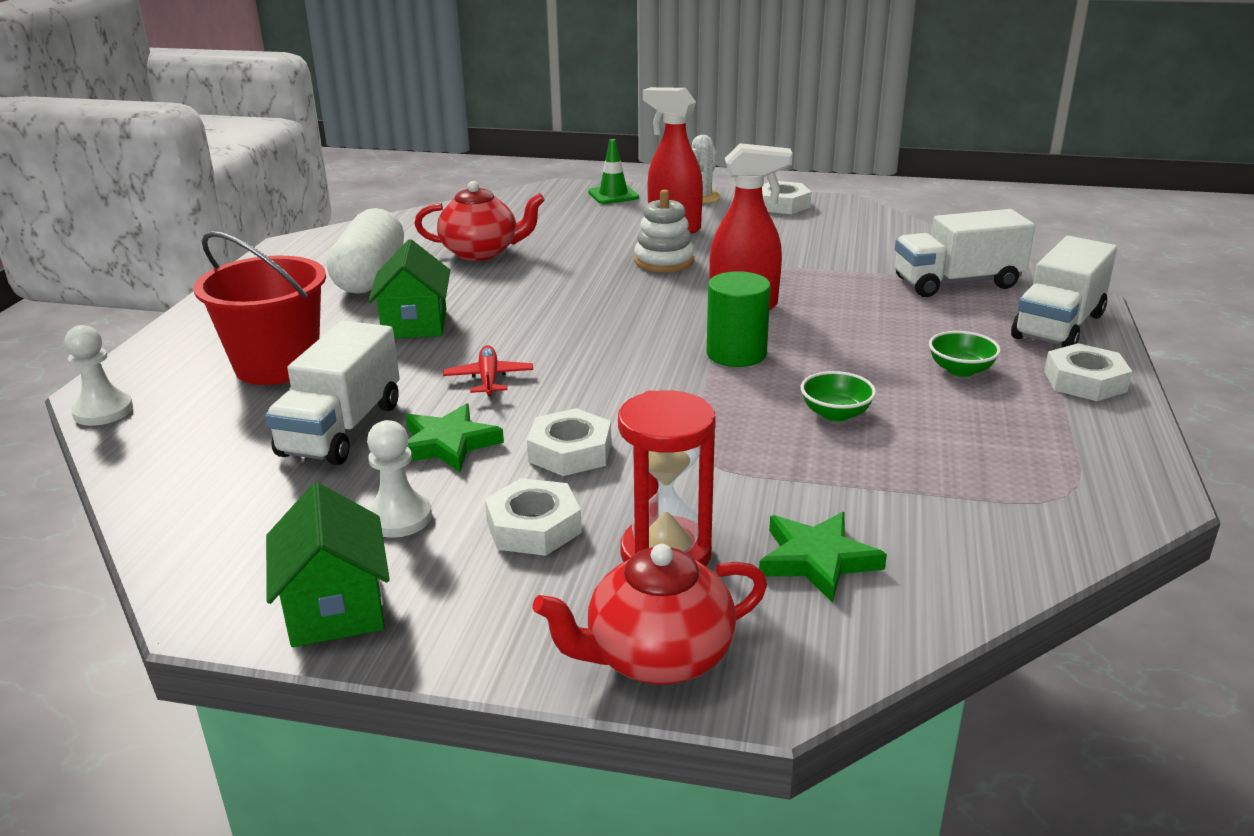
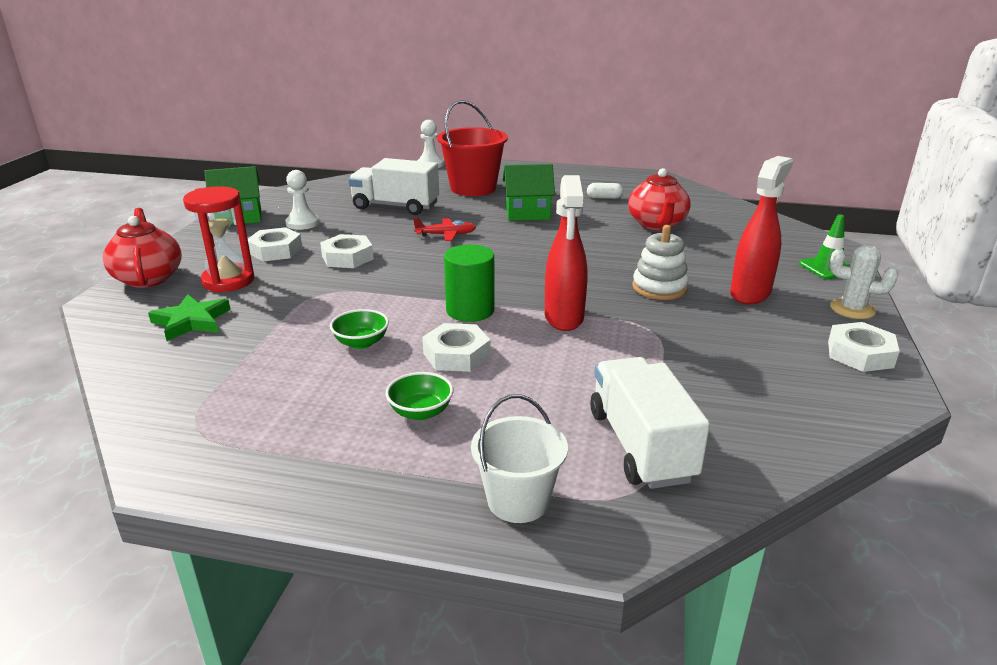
camera: 90 degrees right, 0 degrees up
white capsule [327,208,404,294] -> white capsule [587,183,623,199], size x0.40
green star [405,403,504,472] -> none
white truck [1011,236,1117,348] -> white bucket [471,394,568,523]
white nut [1044,343,1132,401] -> white nut moved to [422,323,491,372]

